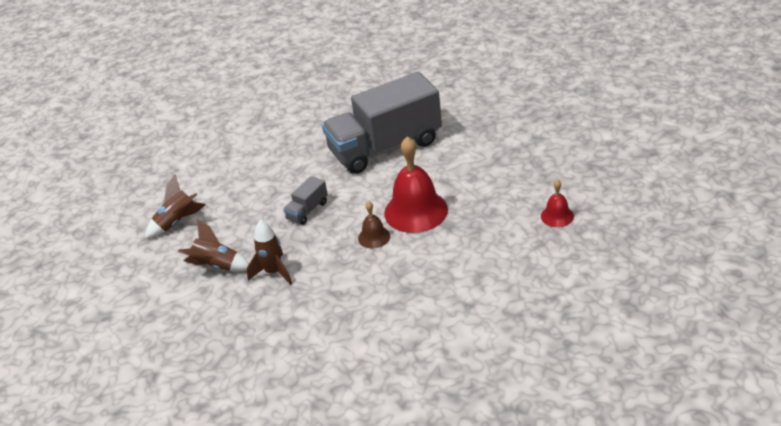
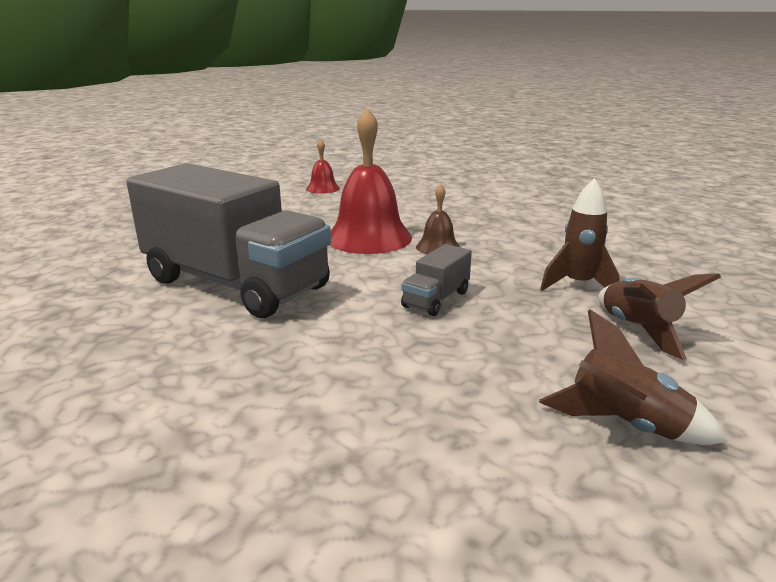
camera: 125 degrees left, 15 degrees down
grey truck [283,176,328,225] -> grey truck turned 120 degrees clockwise [401,244,472,316]

